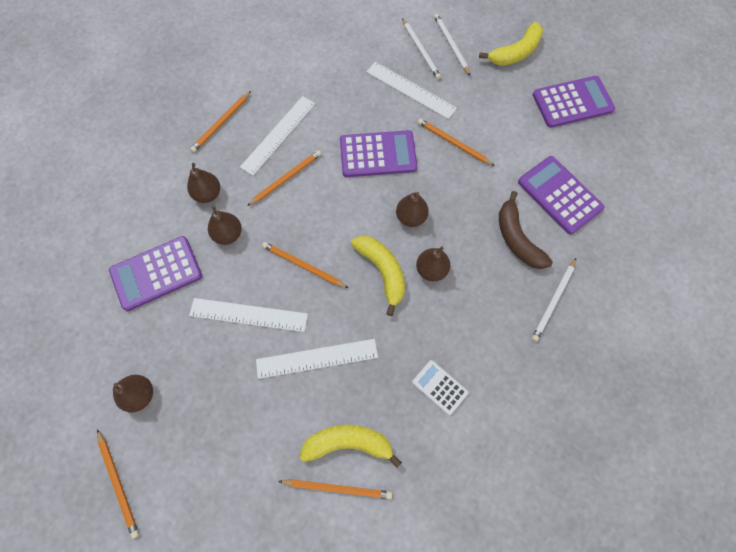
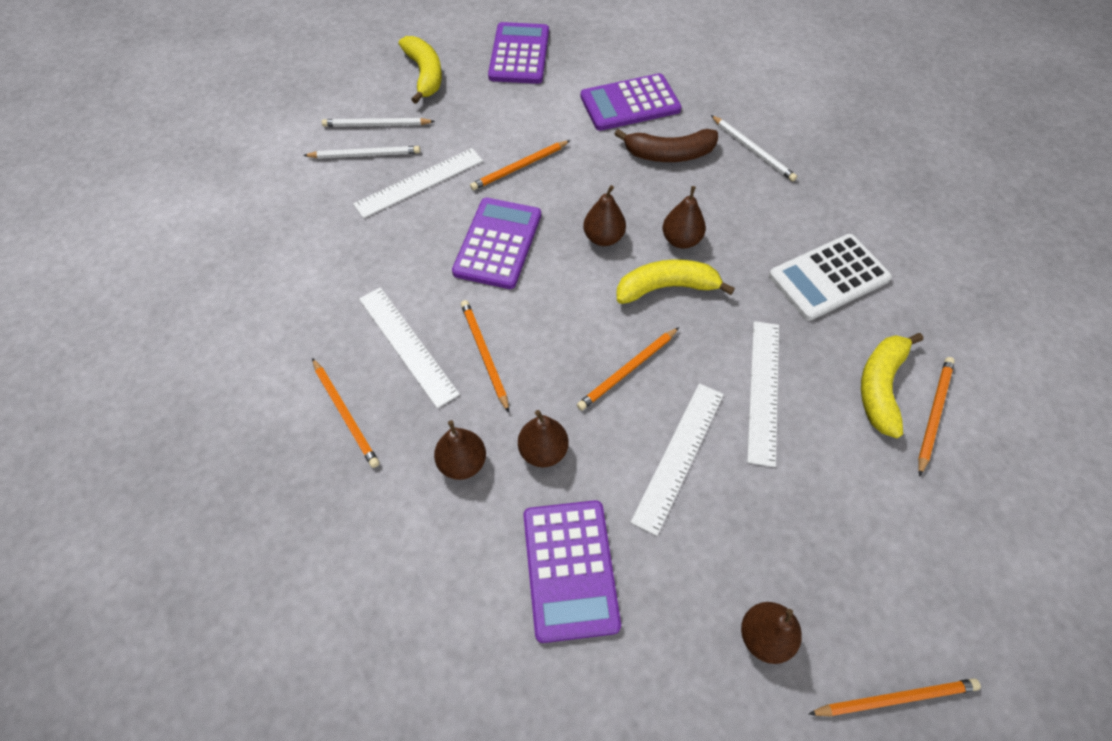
camera: 70 degrees left, 10 degrees down
white calculator [412,360,469,415] -> white calculator [769,234,892,321], size x1.76

